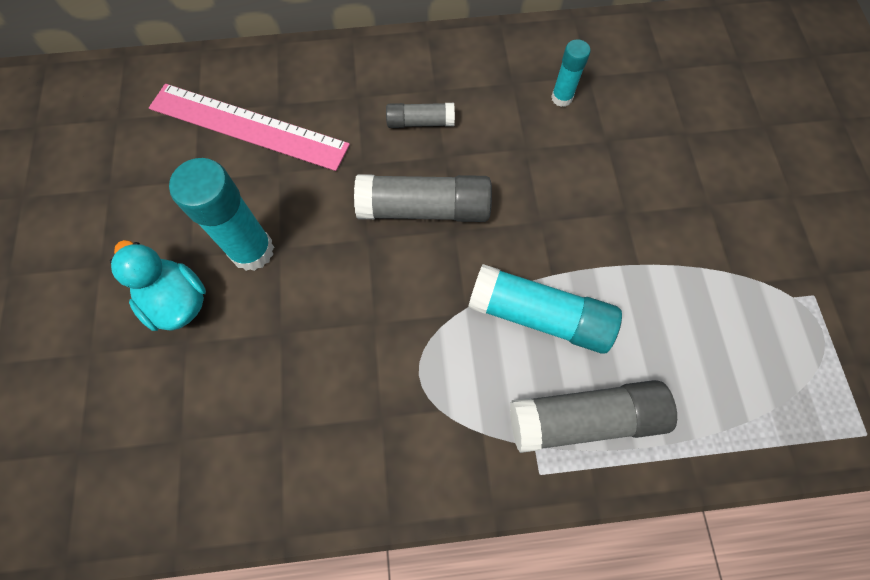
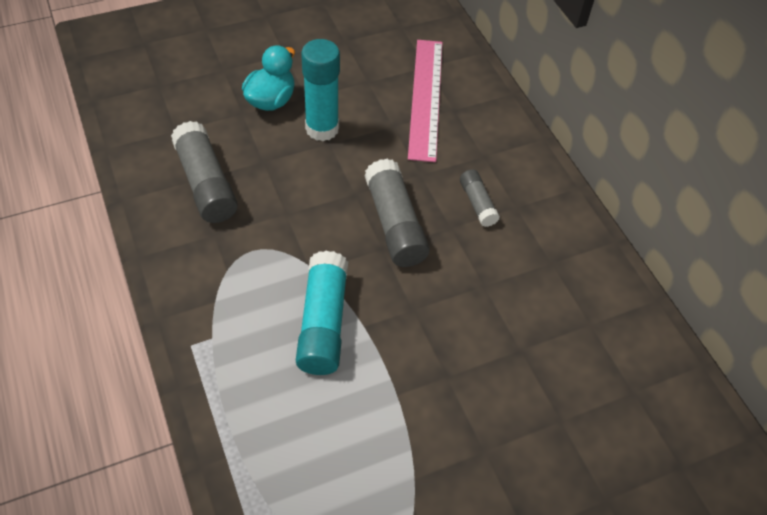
camera: 70 degrees right, 15 degrees down
grey glue stick [510,380,677,453] -> grey glue stick moved to [171,121,238,223]
turquoise glue stick [551,39,591,107] -> none

